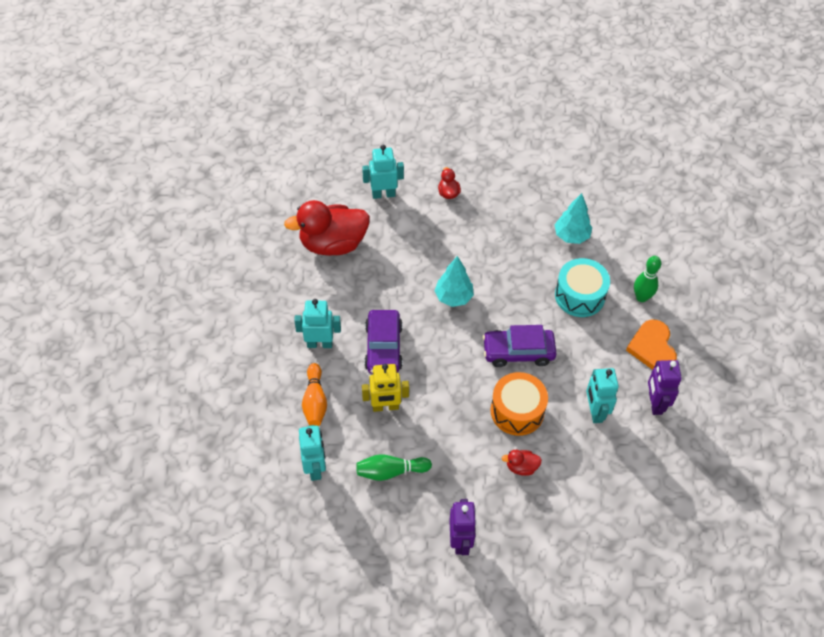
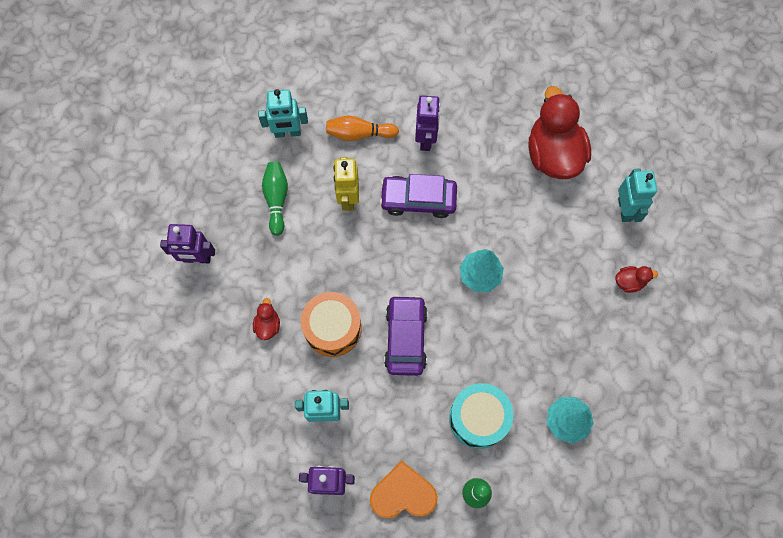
camera: 95 degrees right, 15 degrees up
turquoise robot [294,299,341,348] -> purple robot [415,96,440,151]

